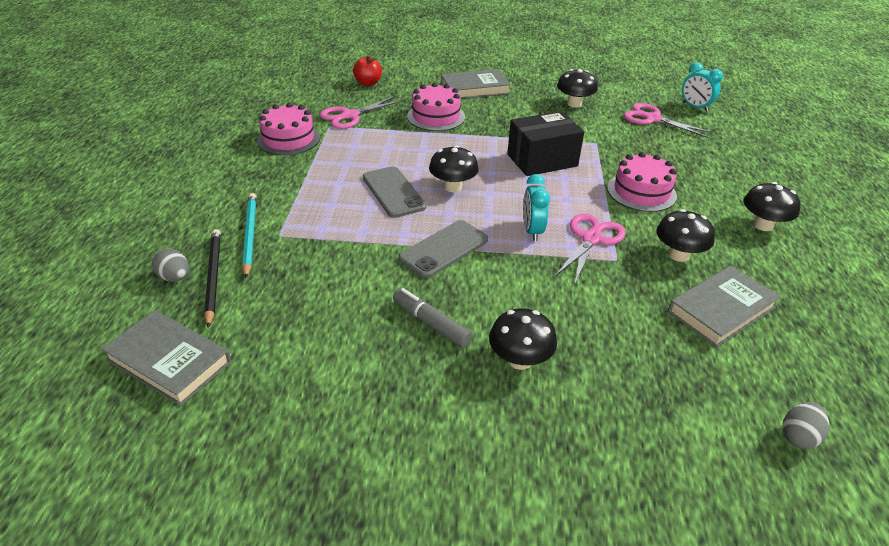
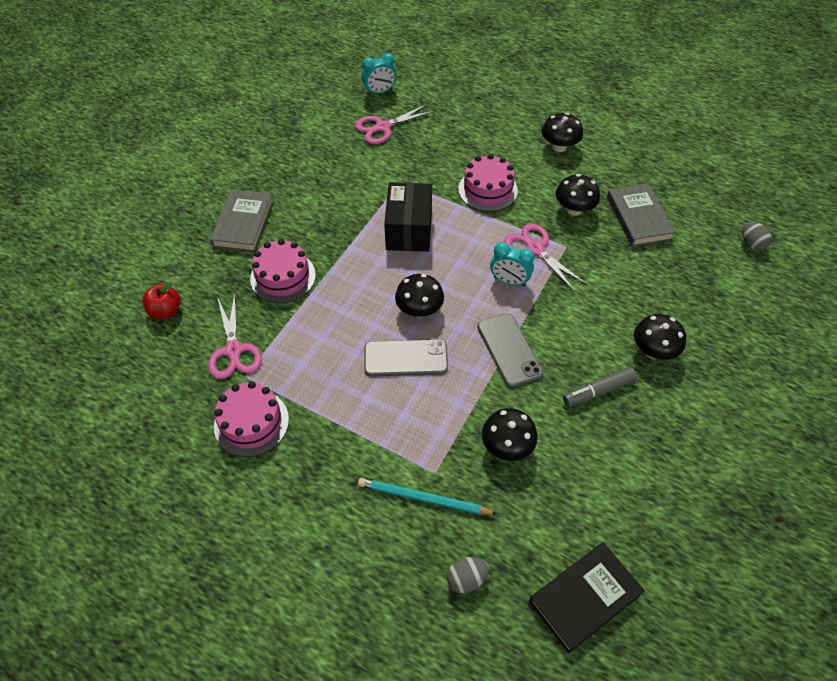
camera: 65 degrees left, 15 degrees up
grey book [101,310,231,406] -> black book [529,542,645,653]
black pencil [204,229,221,328] -> none
black mushroom [557,69,598,108] -> black mushroom moved to [482,408,538,461]

